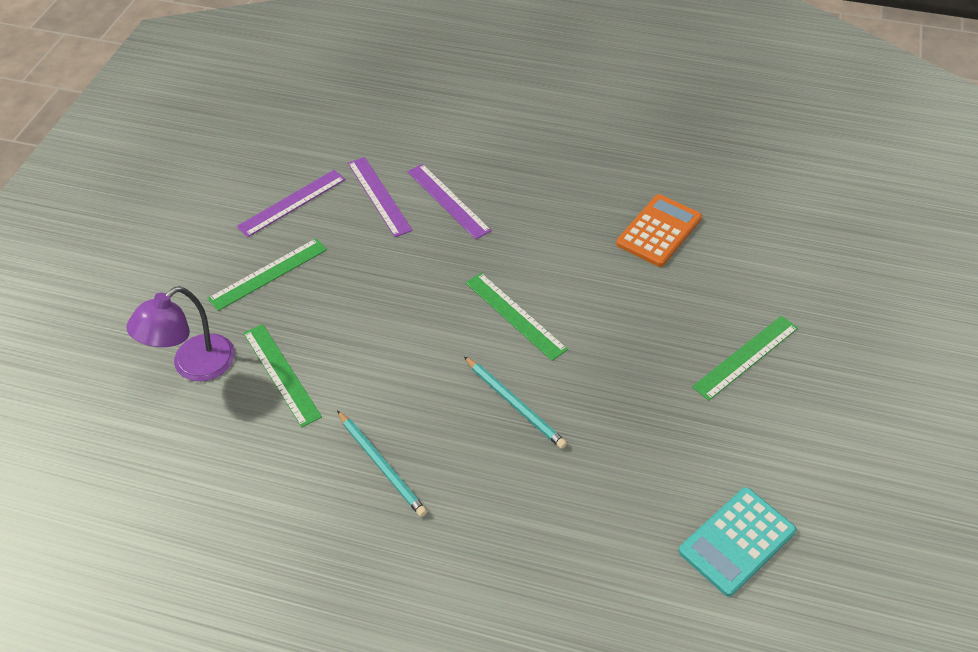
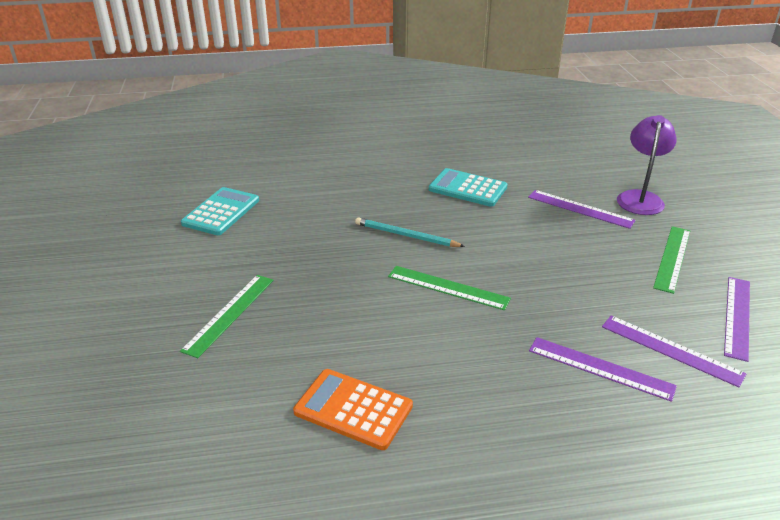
camera: 155 degrees right, 15 degrees down
green ruler [243,324,322,428] -> purple ruler [528,190,636,229]
turquoise pencil [337,410,427,517] -> turquoise calculator [429,168,508,207]
orange calculator [616,194,702,267] -> orange calculator turned 105 degrees clockwise [293,369,413,450]

